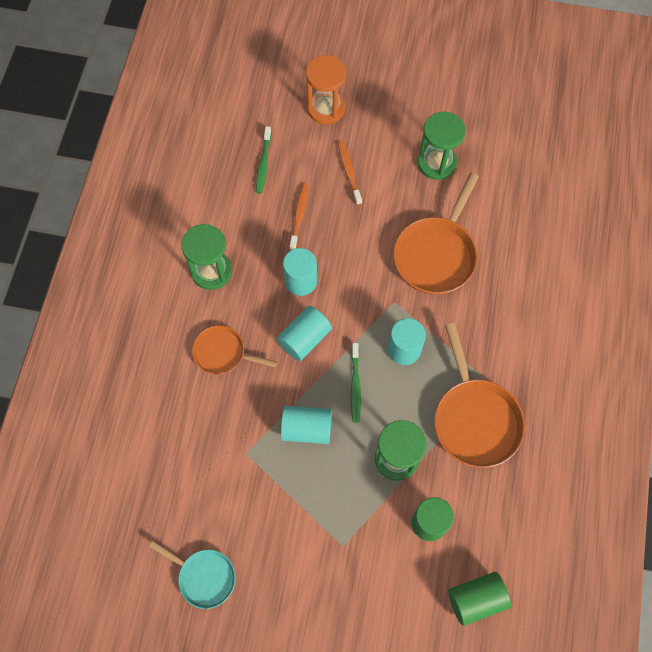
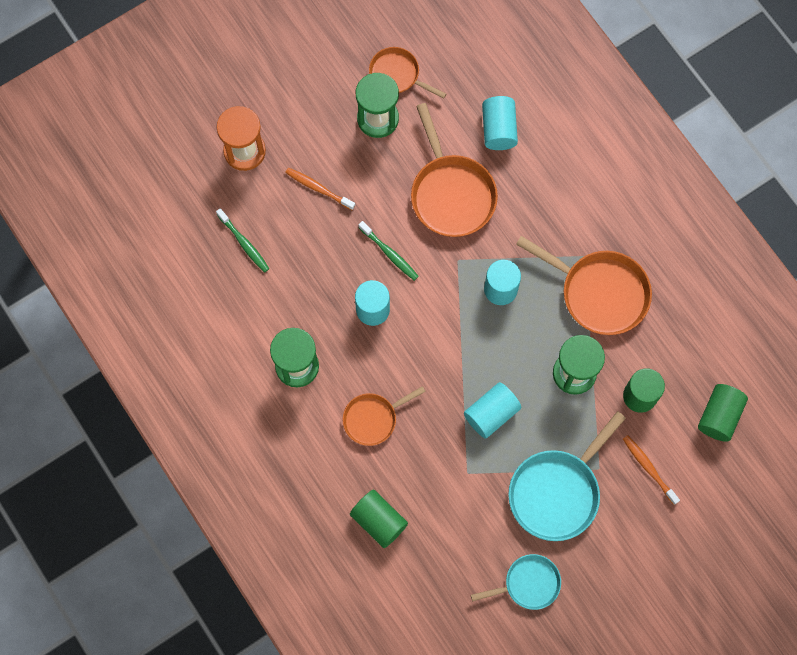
camera: 45 degrees left, 5 degrees up
turquoise cylinder [277,306,332,361] -> turquoise cylinder moved to [482,96,518,150]
orange toothbrush [290,183,308,250] -> orange toothbrush moved to [623,435,680,505]
green toothbrush [351,343,361,423] -> green toothbrush moved to [358,221,419,281]
none -> green cylinder [350,490,408,548]
none -> orange pan [369,47,446,99]
none -> turquoise pan [508,411,626,541]

